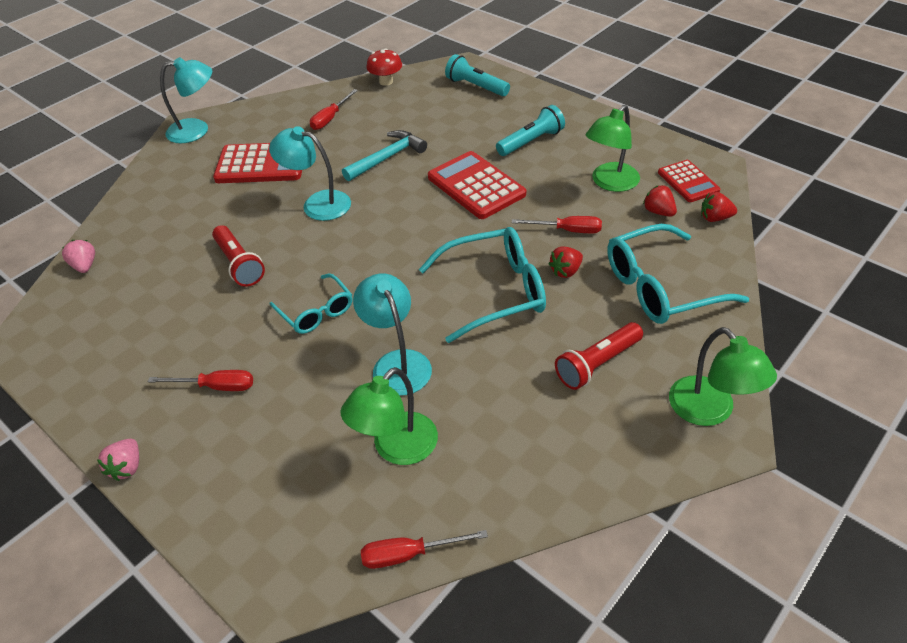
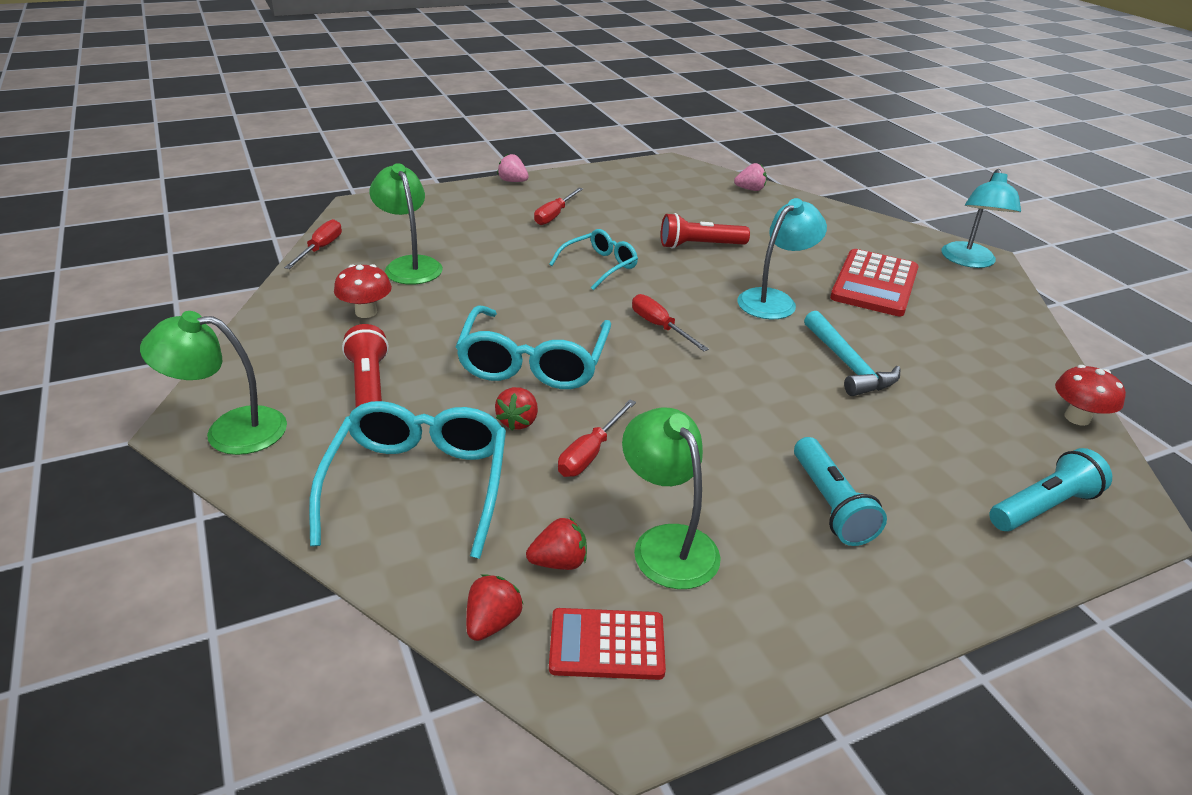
camera: 110 degrees right, 10 degrees down
turquoise glasses [269,273,353,334] -> turquoise glasses turned 150 degrees clockwise [549,229,638,290]
red screwdriver [310,89,358,130] -> red screwdriver moved to [632,294,709,351]
turquoise lamp [353,273,432,396] -> none
red calculator [428,151,526,219] -> none
red strawberry [549,247,583,278] -> red strawberry turned 150 degrees counterclockwise [495,387,538,430]
none -> red mushroom [334,264,392,318]

